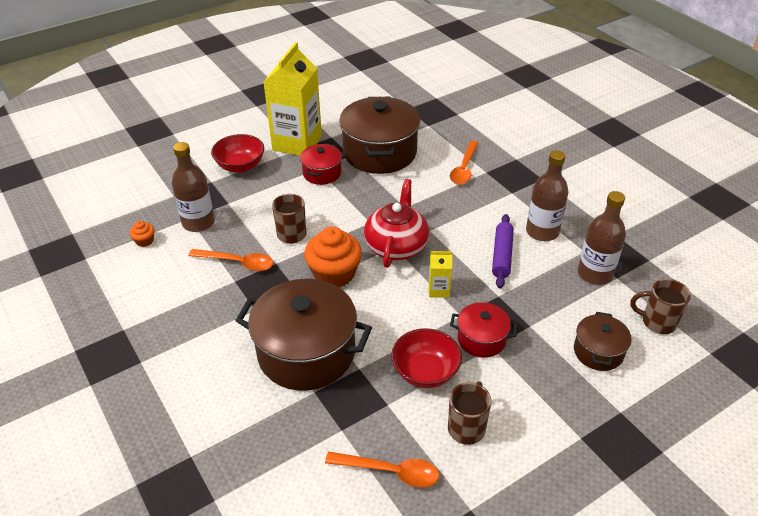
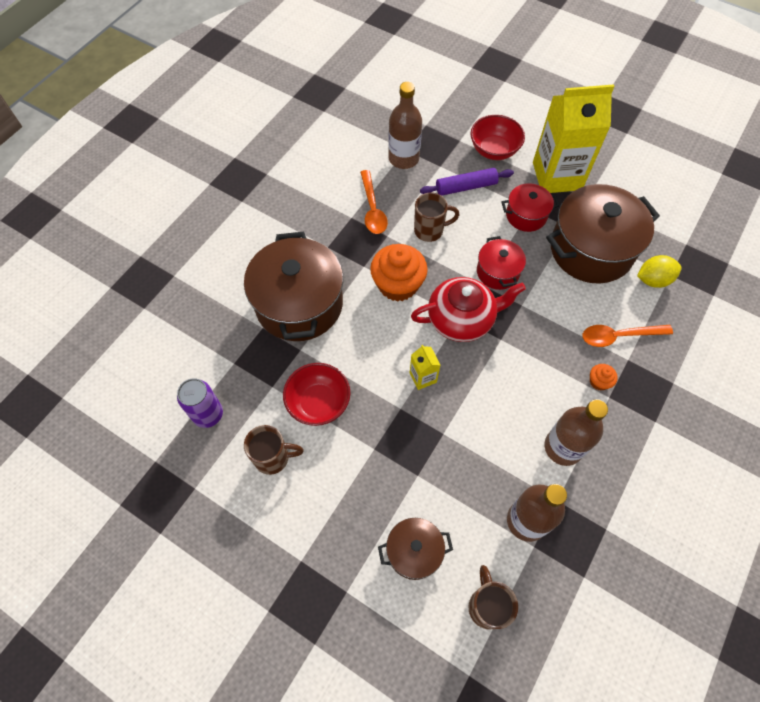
camera: 65 degrees right, 20 degrees up
orange cupcake [130,221,154,247] -> orange cupcake moved to [590,364,618,391]
orange spoon [325,452,439,488] -> purple can [177,378,223,428]
red pot [450,302,518,358] -> red pot moved to [477,236,526,290]
purple rolling pin [492,214,514,288] -> purple rolling pin moved to [420,168,514,196]
none -> yellow lemon [637,255,682,288]

